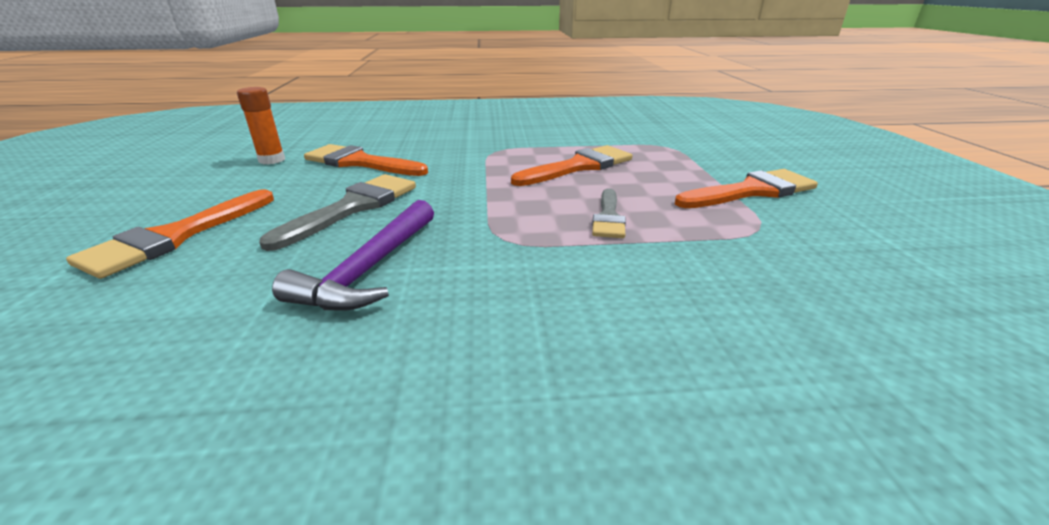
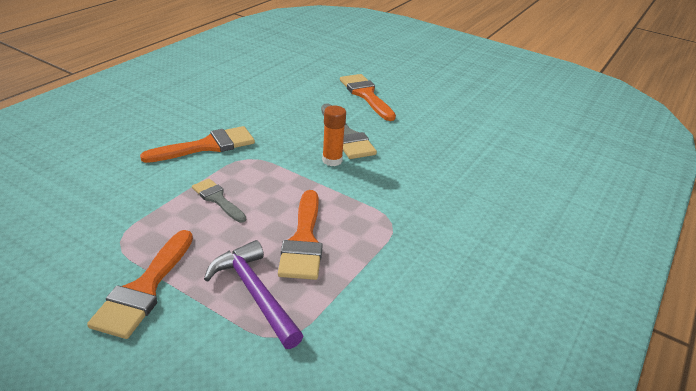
camera: 125 degrees right, 5 degrees up
orange glue stick [237,87,285,164] -> orange glue stick moved to [322,106,346,166]
purple hammer [272,200,434,311] -> purple hammer moved to [204,240,303,349]
orange brush [304,144,428,176] -> orange brush moved to [140,126,255,163]

